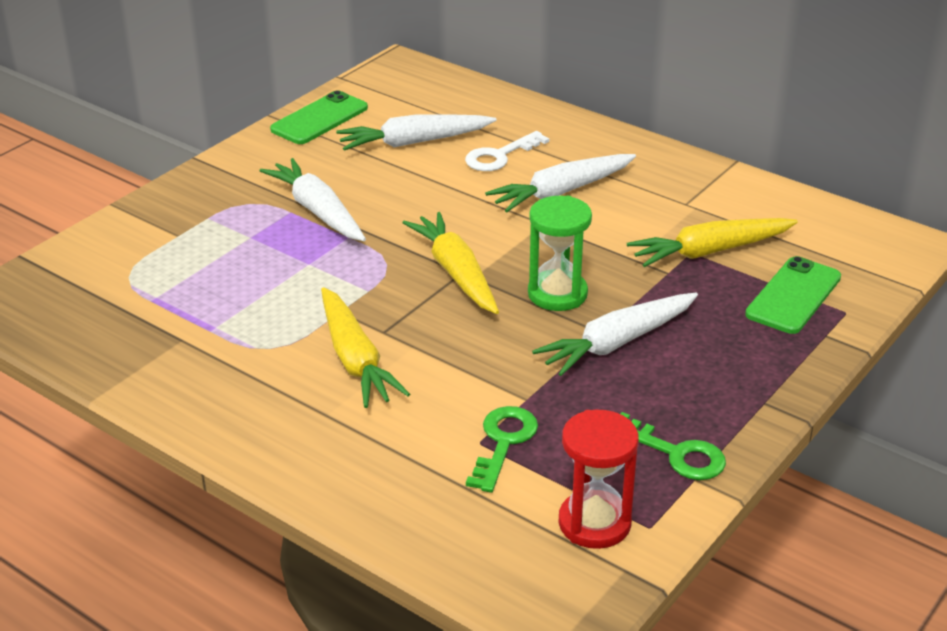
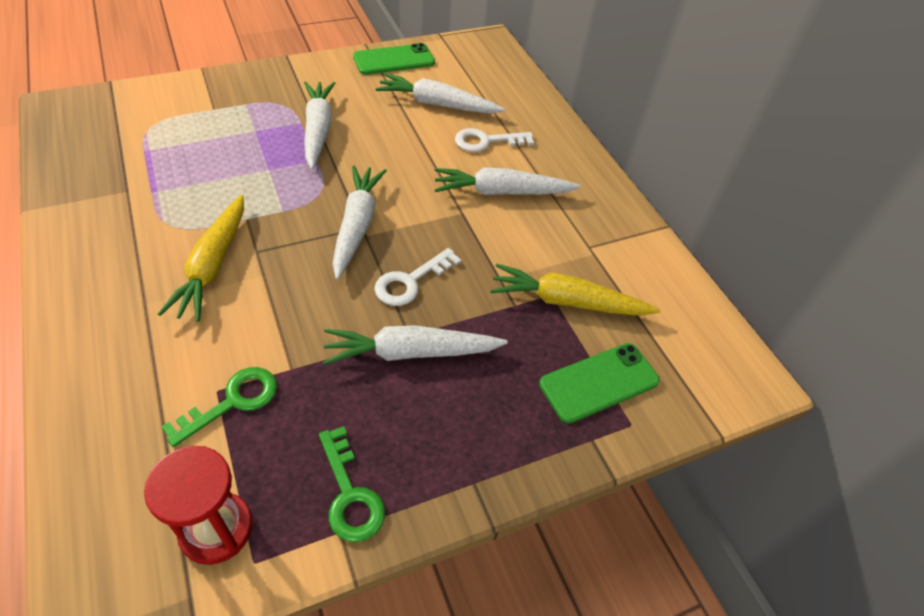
camera: 25 degrees right, 15 degrees up
yellow carrot [403,212,499,314] -> white carrot [332,165,387,280]
green hourglass [528,196,592,311] -> white key [374,248,461,306]

